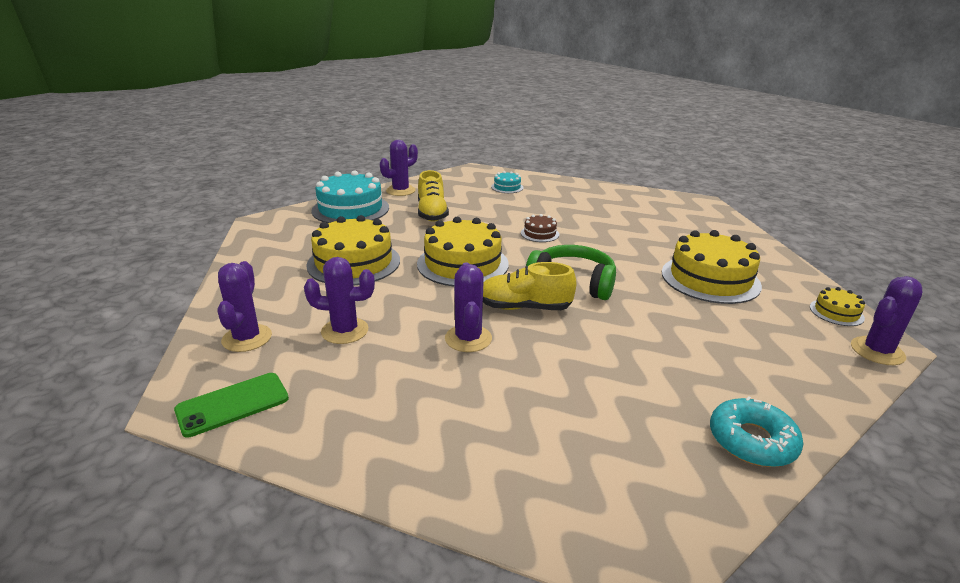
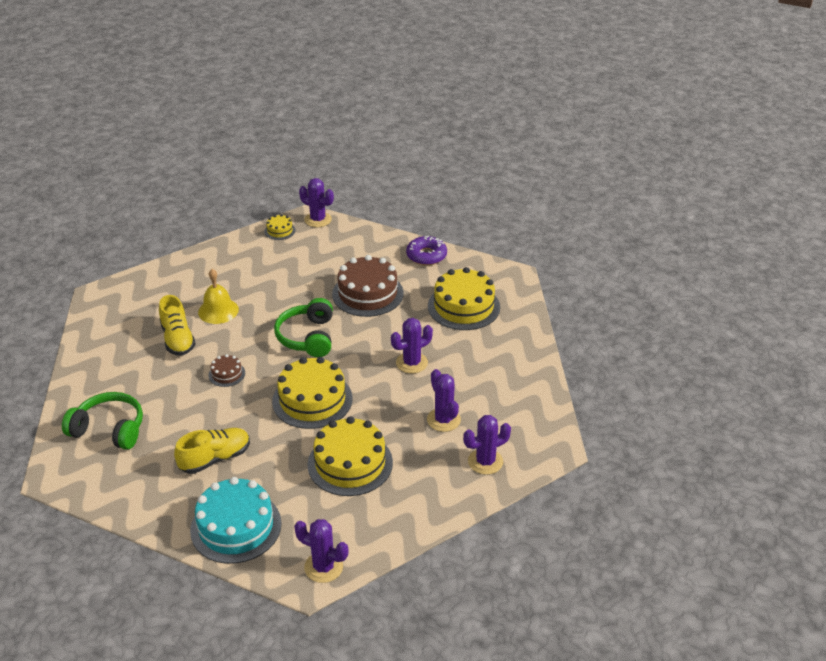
camera: 115 degrees left, 10 degrees up
green phone [174,373,289,437] -> none
purple cactus [380,140,418,196] -> purple cactus moved to [294,519,349,583]
yellow shoe [483,262,577,310] -> yellow shoe moved to [159,295,196,356]
turquoise cake [491,171,524,193] -> green headphones [62,392,143,450]
yellow cake [662,230,762,304] -> yellow cake moved to [428,267,500,330]
turquoise donut [710,396,803,467] -> purple donut [406,236,447,265]
none -> yellow bell [198,269,239,324]
none -> brown cake [332,255,404,317]

